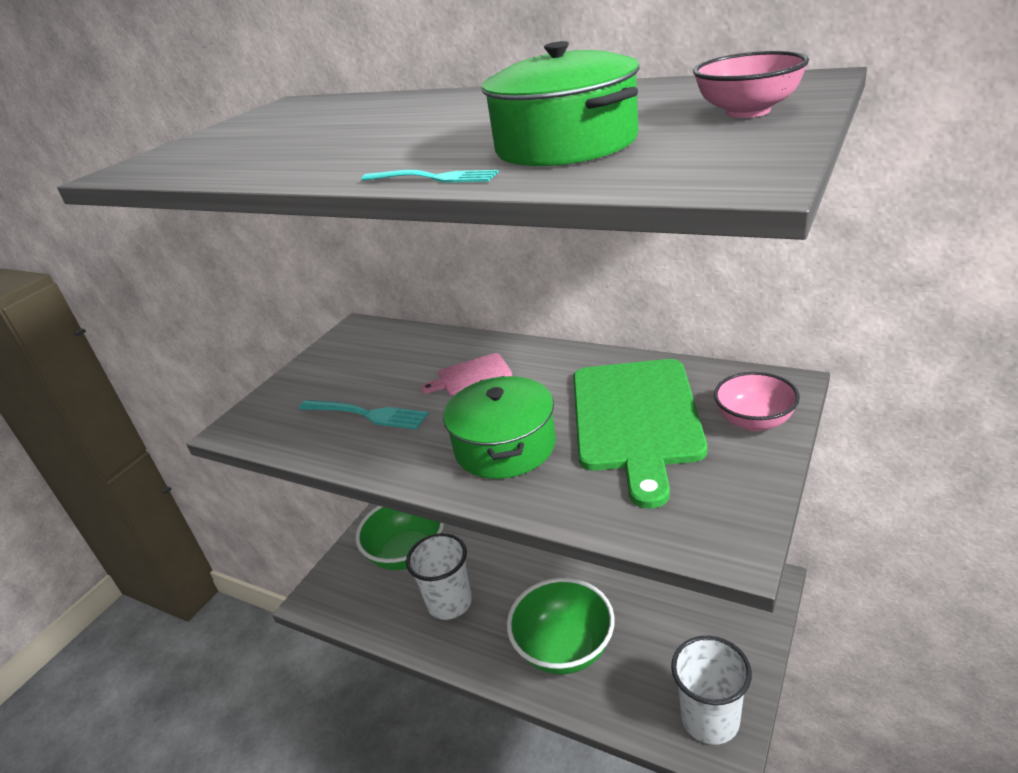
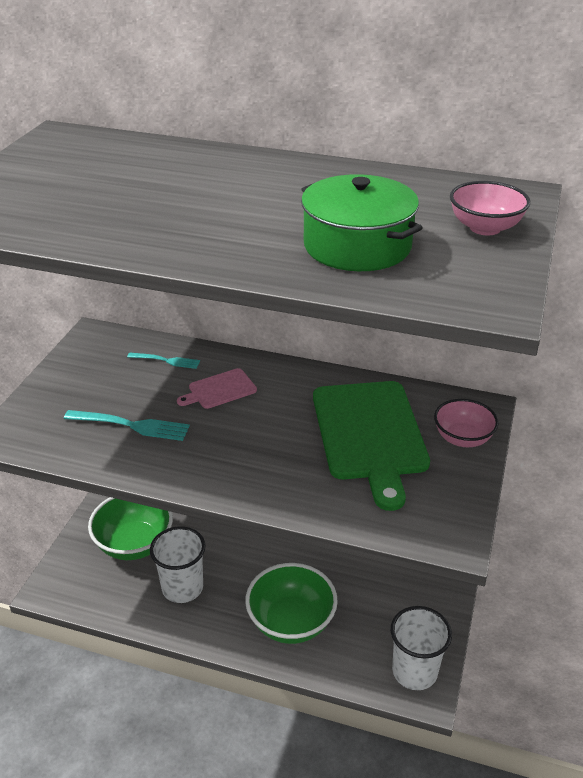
camera: 15 degrees left, 5 degrees up
turquoise fork [361,170,499,183] -> turquoise fork moved to [127,353,200,369]
green pot [443,376,556,479] -> none

